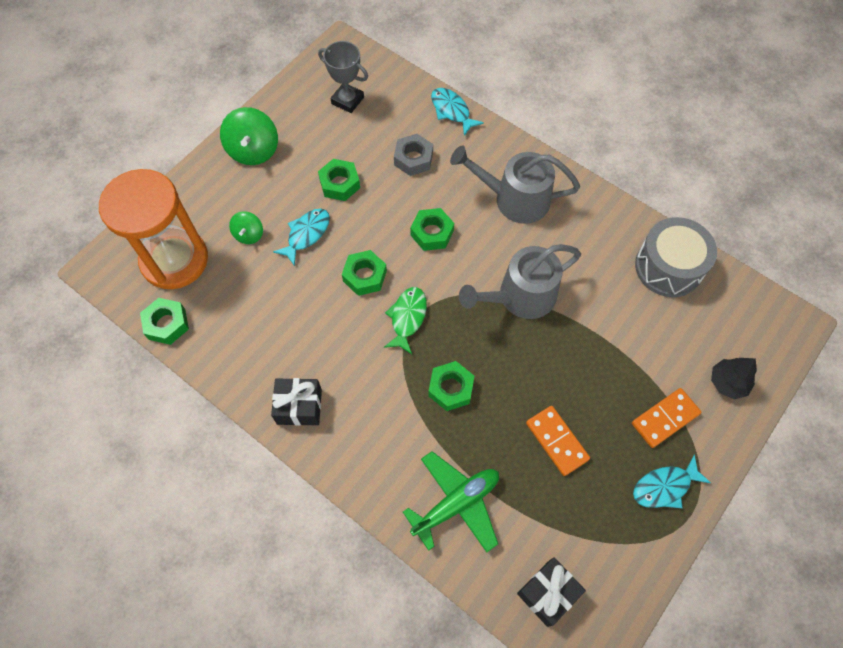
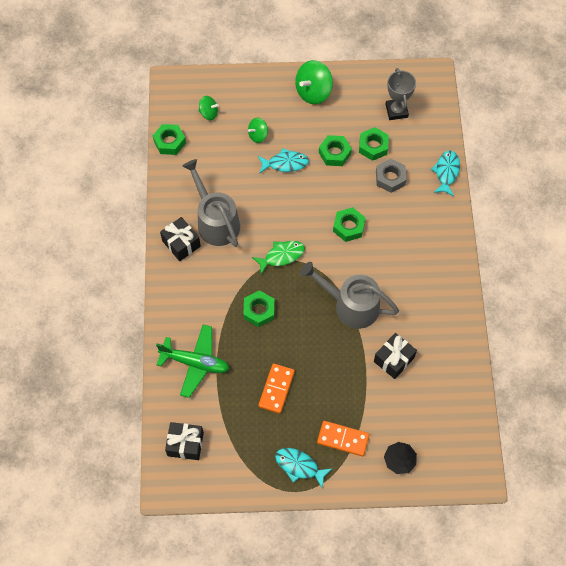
camera: 50 degrees right, 0 degrees up
orange hourglass [99,169,208,289] -> green spinning top [199,96,219,120]
green nut [342,250,387,296] -> green nut moved to [359,127,389,161]
grey watering can [450,145,580,224] -> grey watering can moved to [182,159,240,247]
grey drum [635,217,717,297] -> none
none -> black gift [374,333,417,379]

